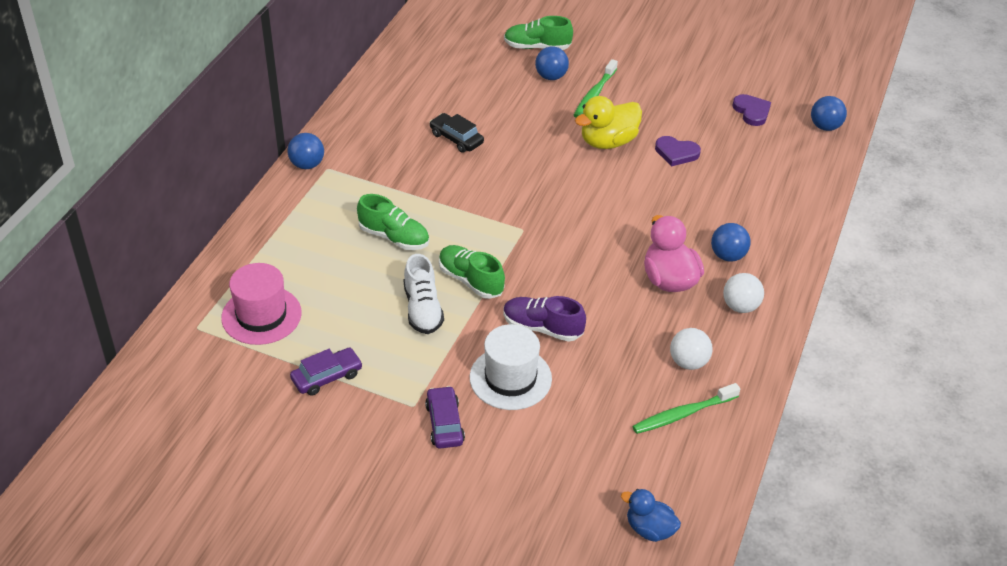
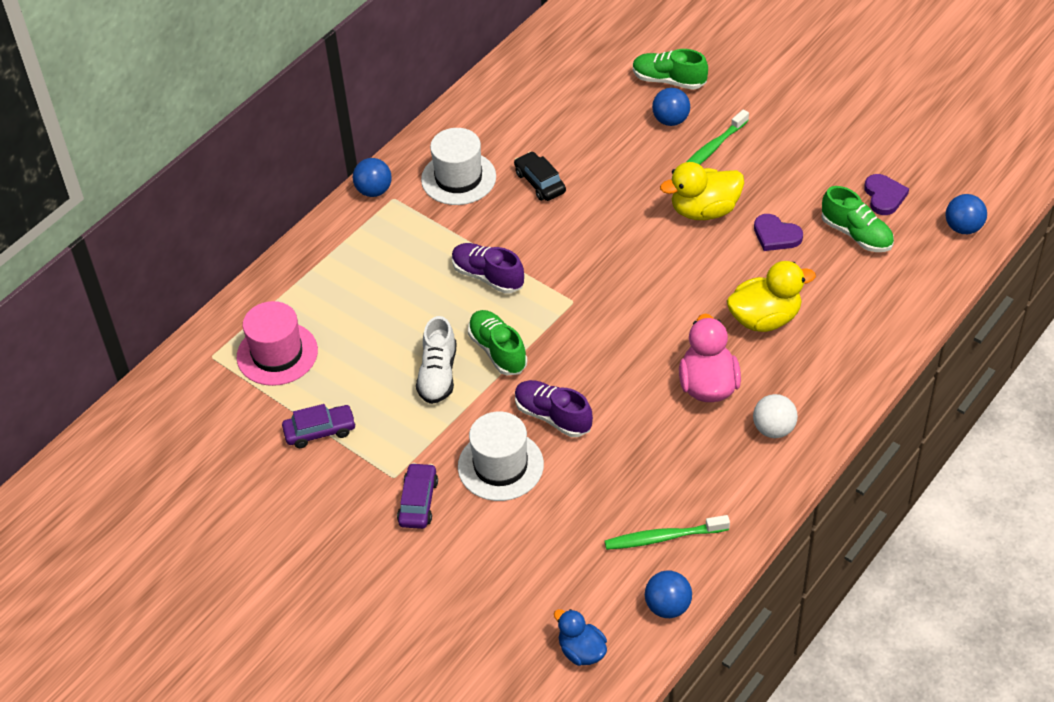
camera: 20 degrees right, 5 degrees up
green shoe [357,194,429,250] -> green shoe moved to [822,186,894,252]
white ball [670,328,713,370] -> none
blue ball [711,223,751,262] -> blue ball moved to [645,570,692,618]
none -> white hat [421,128,496,205]
none -> purple shoe [452,243,524,294]
none -> yellow duck [727,261,816,332]

